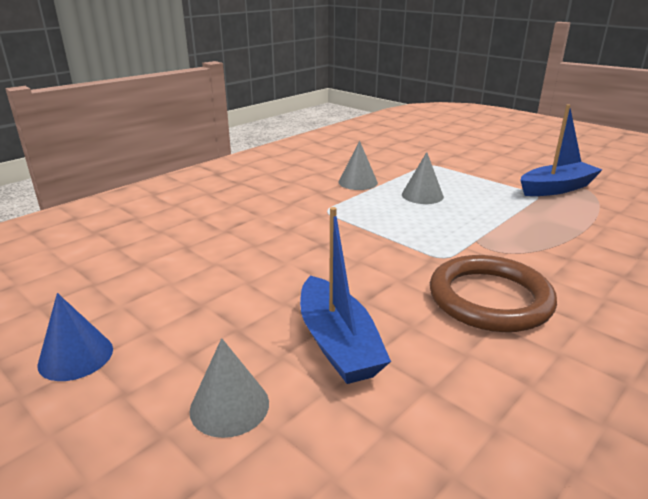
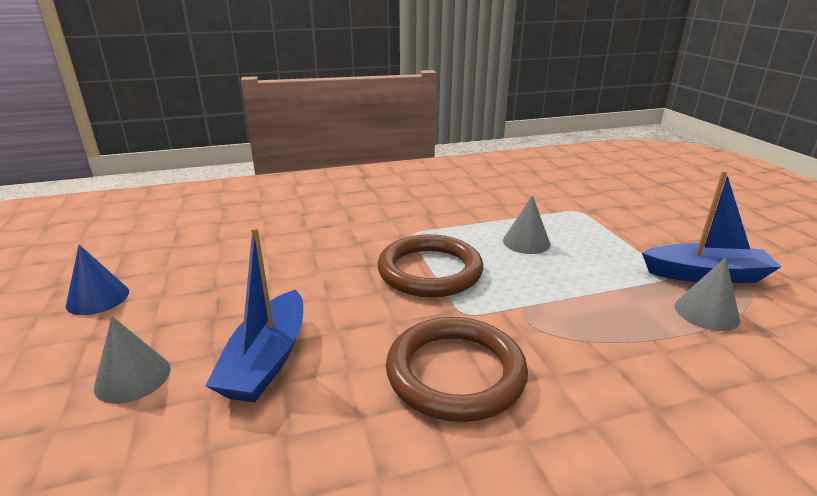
camera: 30 degrees right, 0 degrees up
grey cone [339,141,378,190] -> grey cone moved to [675,257,740,331]
none -> brown ring [377,234,483,297]

